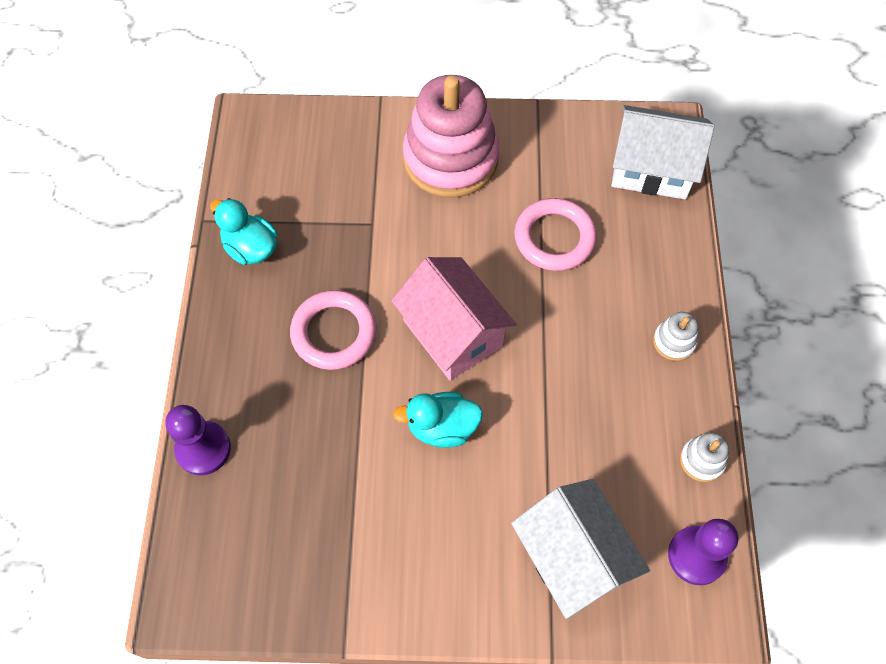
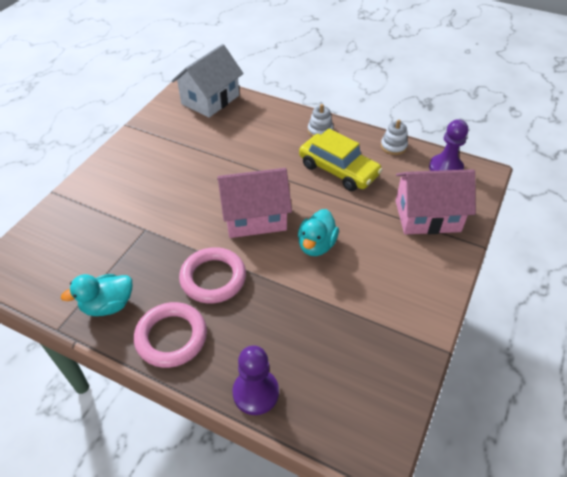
camera: 65 degrees left, 15 degrees down
pink stacking toy [403,75,499,198] -> none
white house [511,479,650,619] -> pink house [396,169,476,234]
pink ring [514,198,597,271] -> pink ring moved to [134,302,207,368]
none -> yellow car [299,129,382,191]

